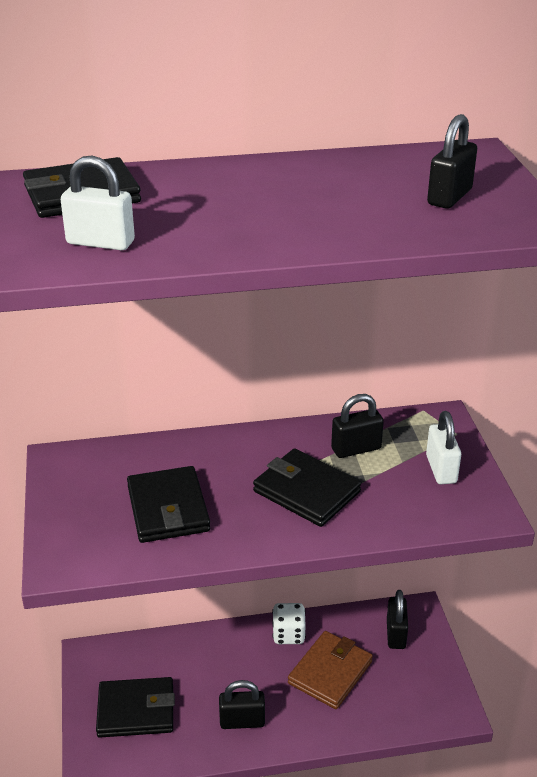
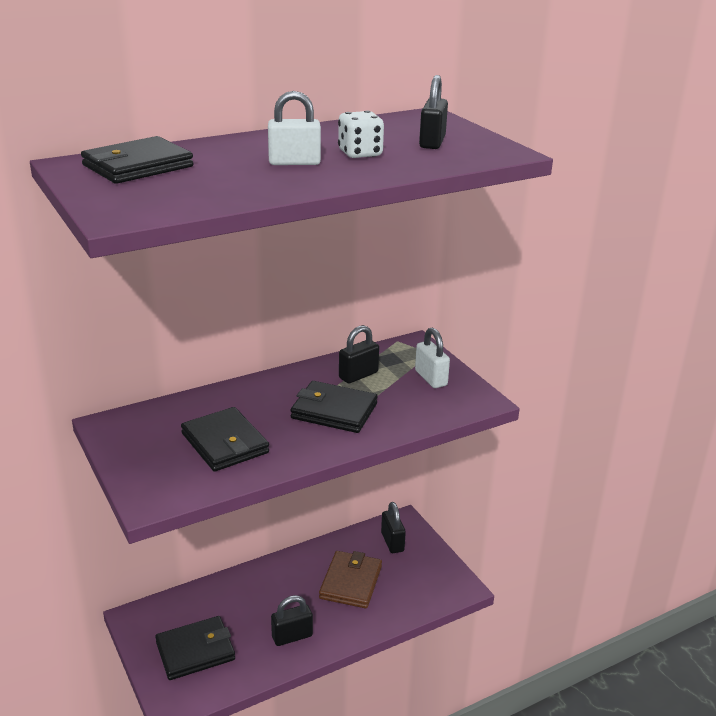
camera: 20 degrees left, 5 degrees down
white padlock [61,156,135,250] -> white padlock moved to [268,91,321,165]
white dice [272,603,306,644] -> white dice moved to [338,110,384,158]

